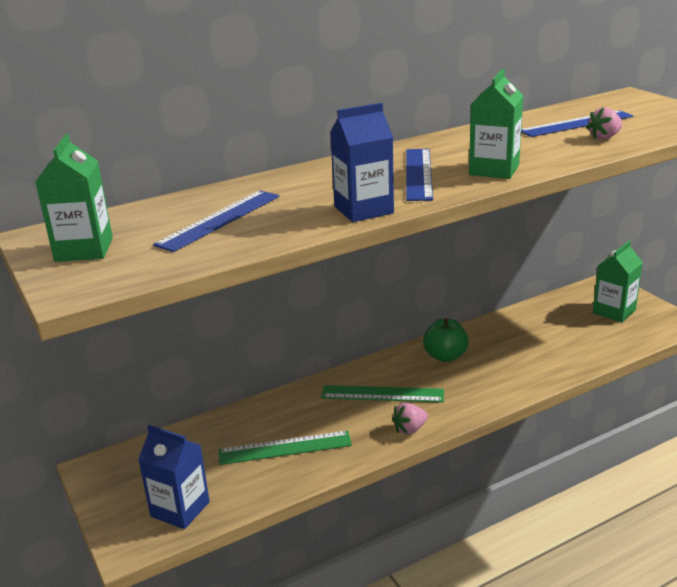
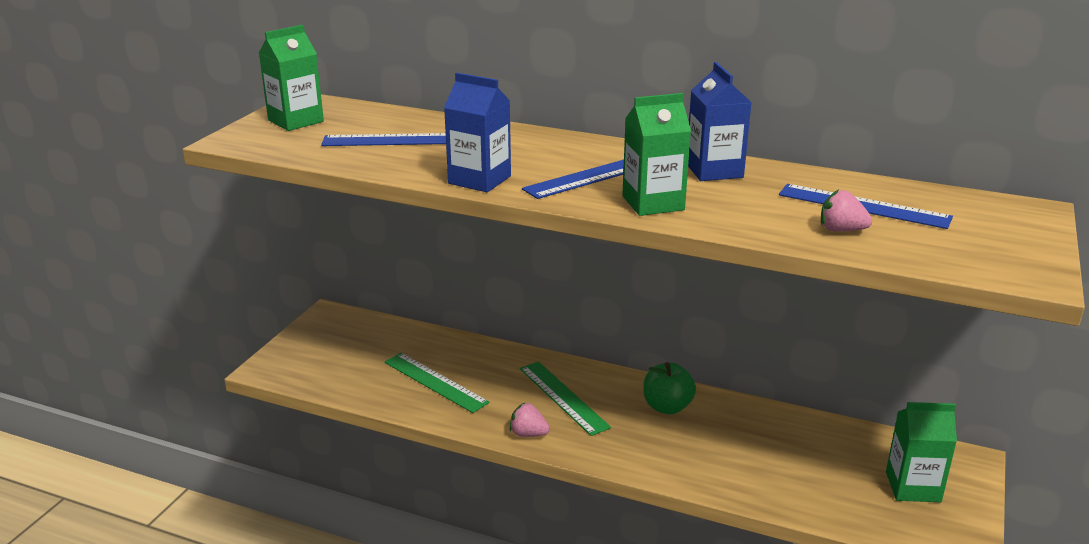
camera: 50 degrees right, 0 degrees up
blue carton [138,425,210,529] -> blue carton moved to [688,62,752,181]

